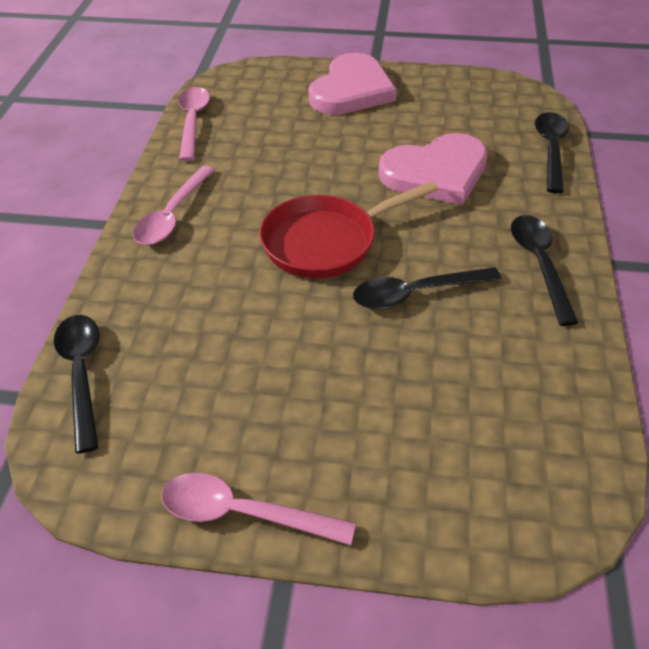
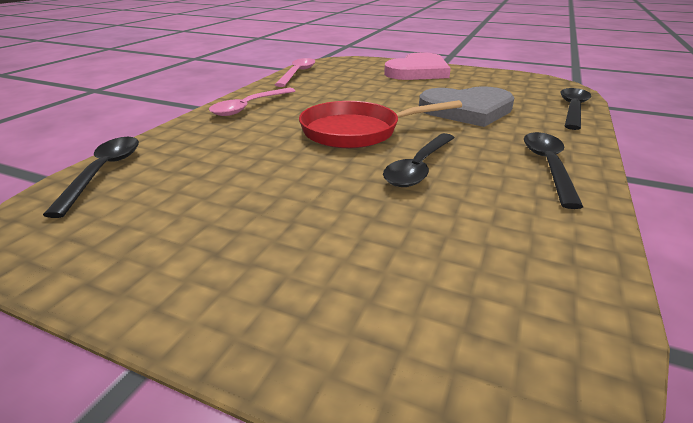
camera: 15 degrees right, 15 degrees down
pink spoon [161,473,356,545] -> none
black spoon [353,267,502,309] -> black spoon turned 60 degrees counterclockwise [383,133,455,187]
pink heart [379,133,488,205] -> grey heart [419,86,514,127]

